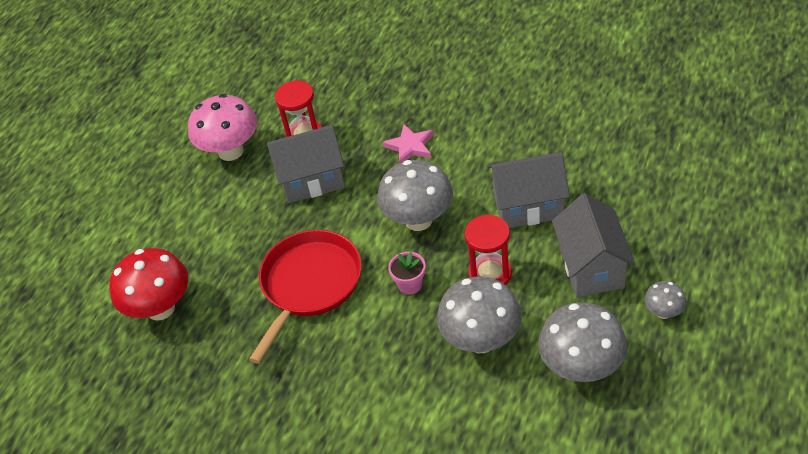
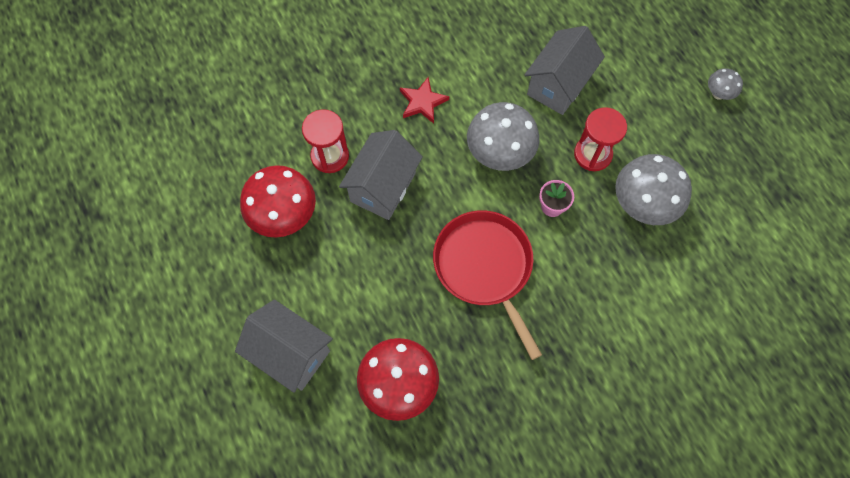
camera: 55 degrees left, 20 degrees up
pink mushroom [188,94,257,161] -> red mushroom [240,165,316,237]
pink star [383,124,434,163] -> red star [400,77,449,124]
grey mushroom [538,302,627,382] -> none
grey house [552,193,635,297] -> grey house moved to [235,299,333,393]

